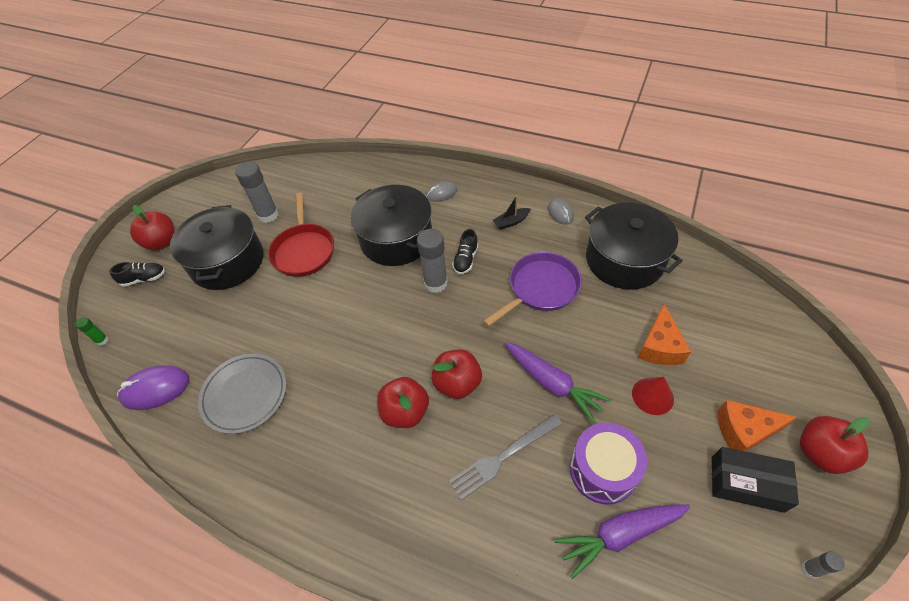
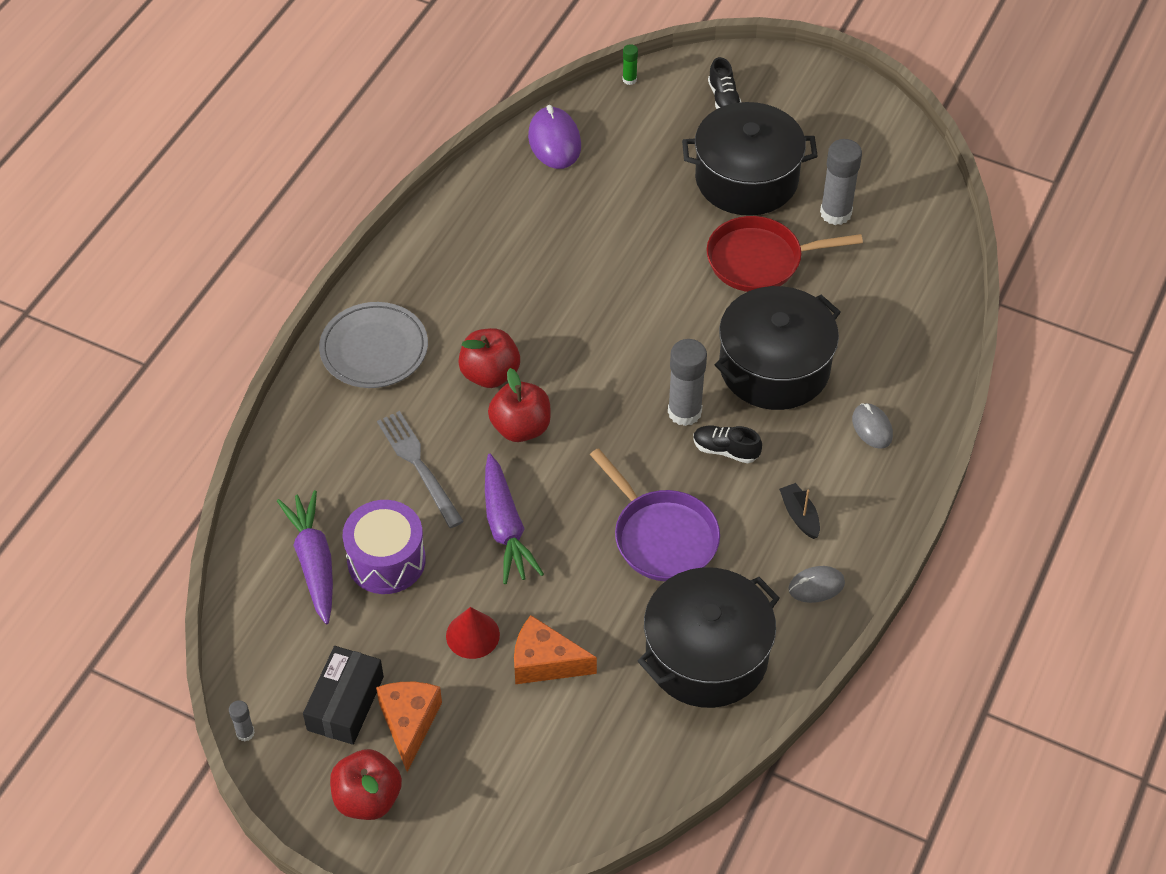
camera: 90 degrees right, 0 degrees up
red apple [130,205,175,250] -> none
grey plate [198,354,287,434] -> grey plate moved to [319,302,428,388]
purple carrot [504,342,612,423] -> purple carrot turned 60 degrees counterclockwise [485,454,544,584]

